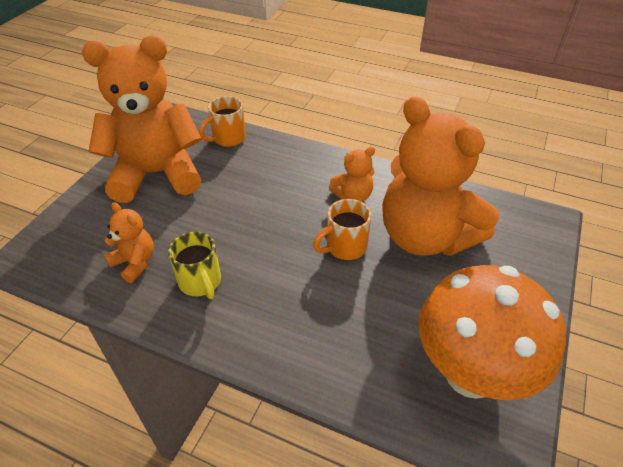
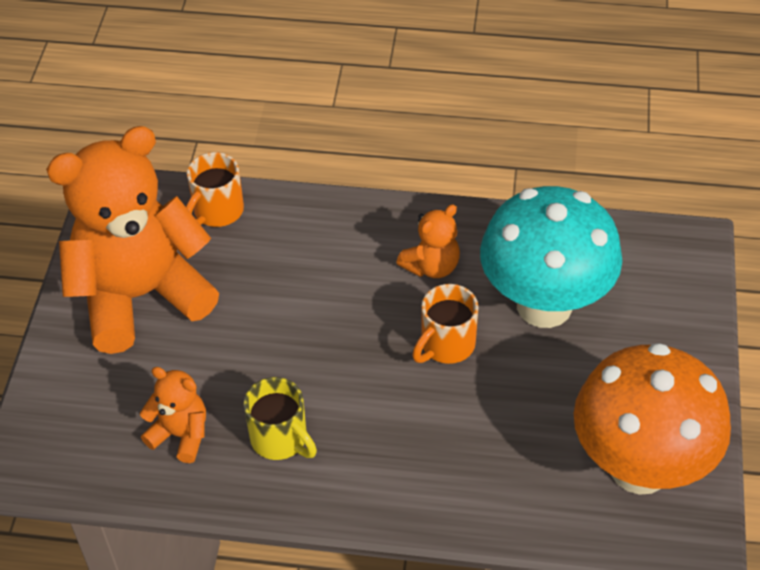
camera: 15 degrees left, 5 degrees up
orange teddy bear [382,96,499,256] -> turquoise mushroom [480,186,622,328]

